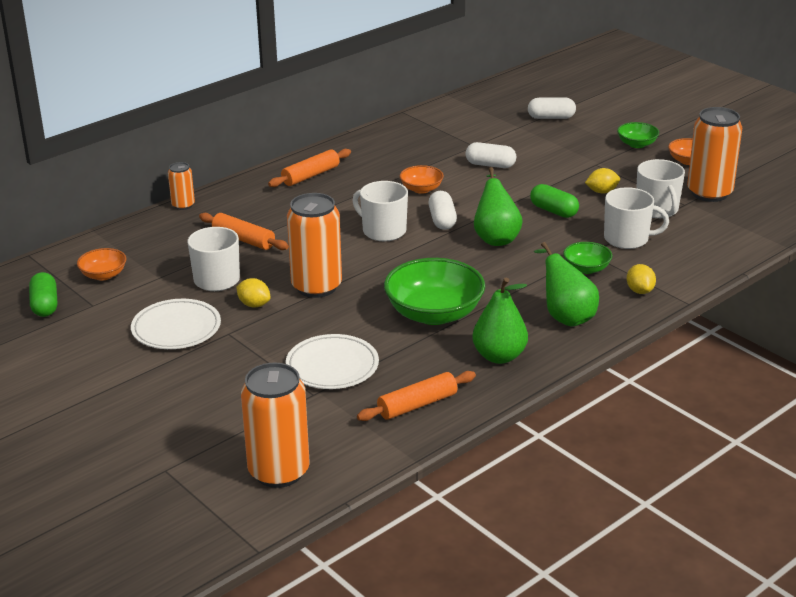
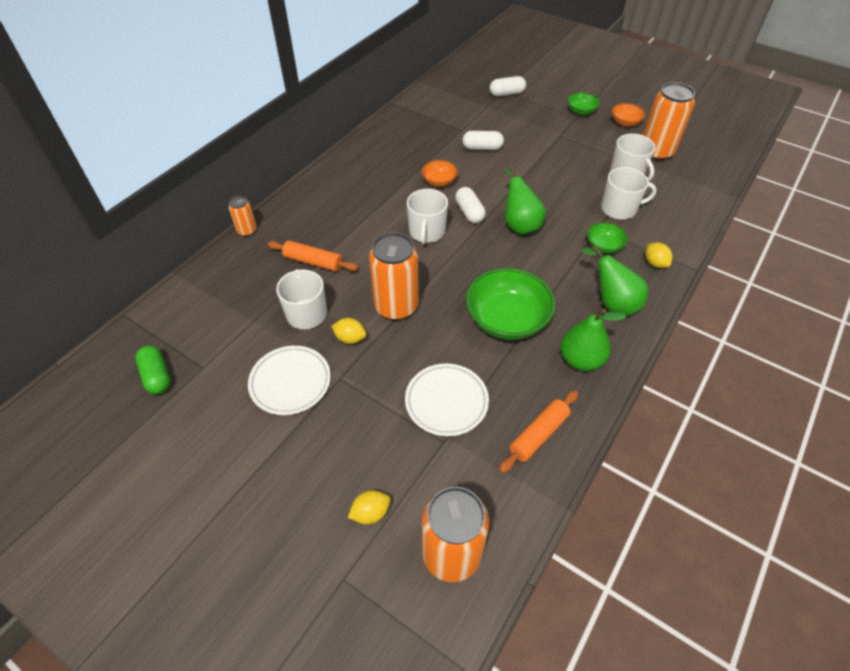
camera: 15 degrees left, 20 degrees up
orange bowl [77,248,126,280] -> none
orange rolling pin [268,149,351,187] -> none
white mug [353,181,408,241] -> white mug turned 105 degrees counterclockwise [407,189,448,245]
green capsule [530,184,579,218] -> none
yellow lemon [585,168,620,193] -> yellow lemon moved to [348,490,391,525]

